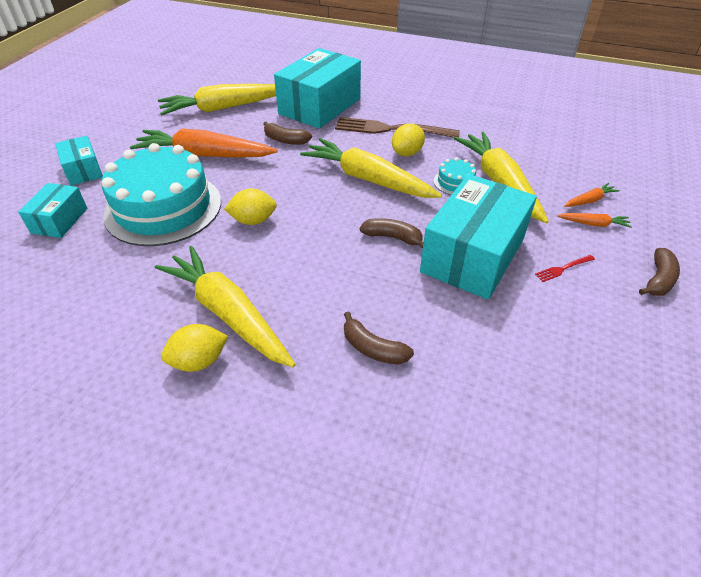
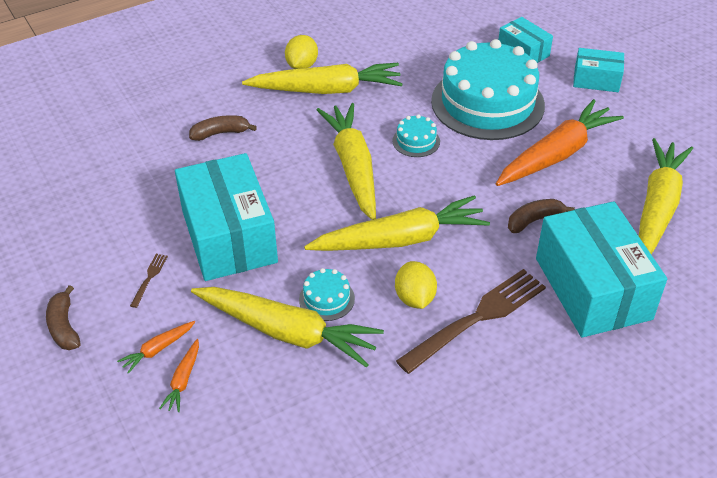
camera: 130 degrees right, 0 degrees up
yellow lemon [224,189,277,225] -> turquoise cake [392,114,440,157]
brown banana [360,218,424,249] -> none
red fork [535,255,595,282] -> brown fork [130,254,168,308]
none -> yellow carrot [317,103,376,220]

